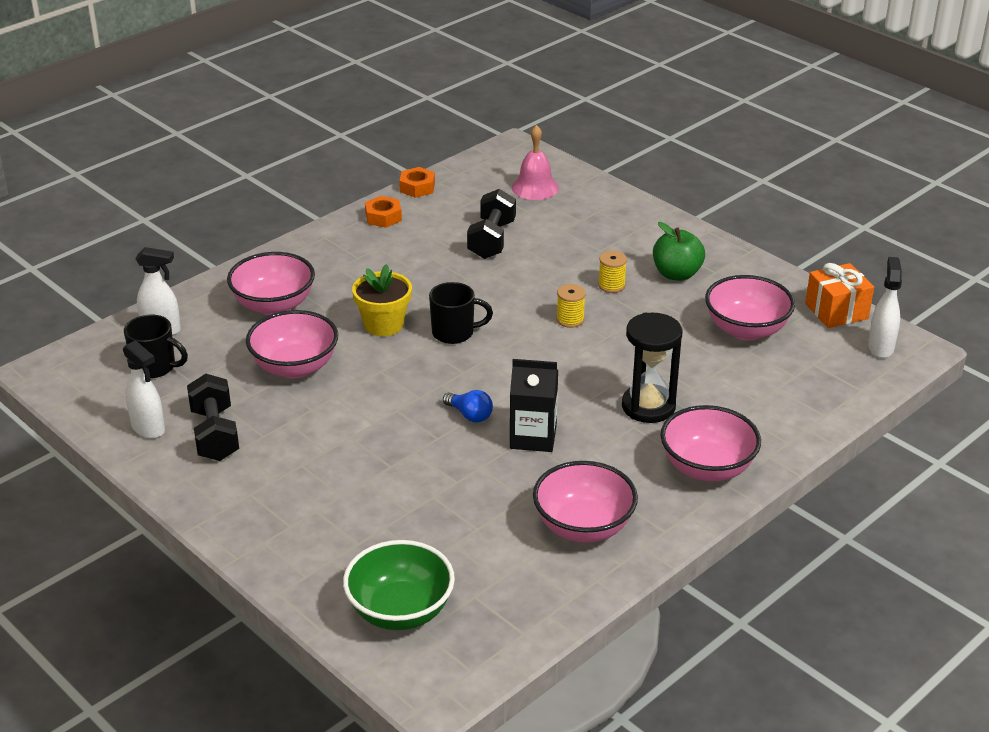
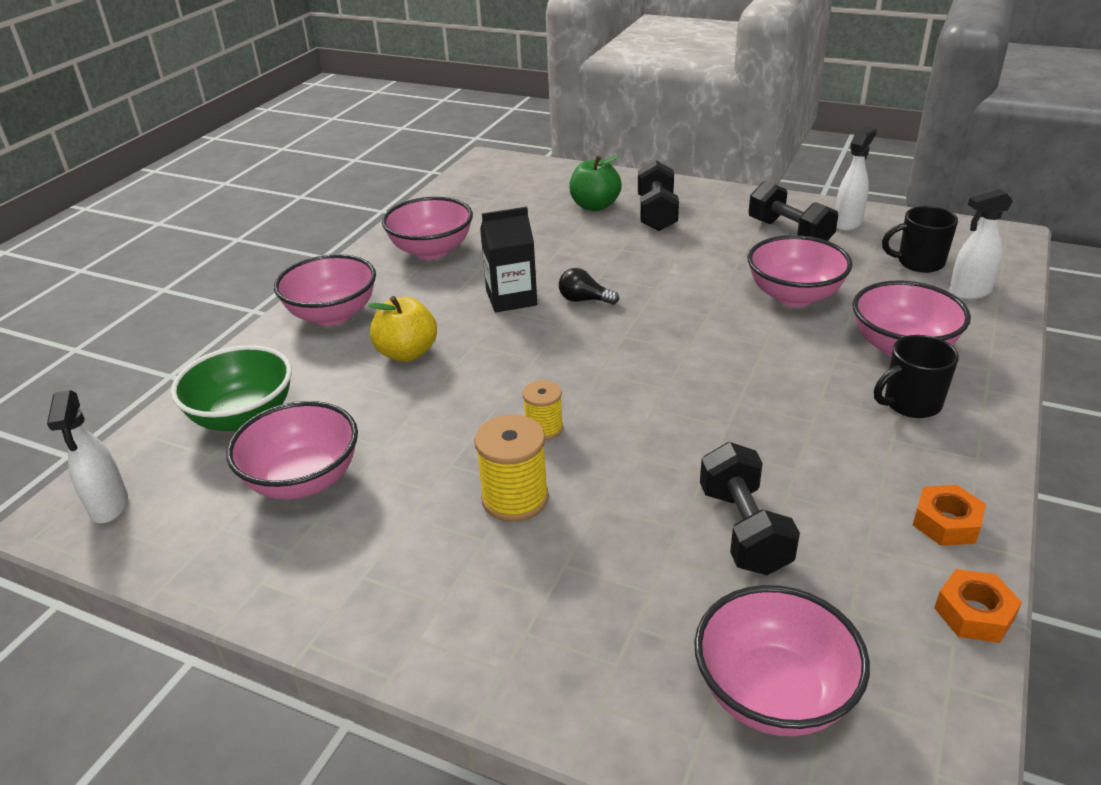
camera: 160 degrees right, 0 degrees up
white spray bottle [123,340,165,439] -> white spray bottle turned 105 degrees clockwise [835,126,877,231]
green bowl [343,540,455,630] -> green bowl moved to [171,345,292,432]
yellow flower pot [352,264,412,336] -> none
black mug [429,282,493,344] -> black mug moved to [874,335,959,418]
blue light bulb [443,390,493,423] -> black light bulb [559,268,619,305]
pink bell [512,125,559,200] -> pink bowl [694,585,870,736]
yellow spool [598,251,627,293] -> yellow spool [474,414,549,522], size x1.61
black hourglass [622,312,682,423] -> yellow apple [368,296,437,362]
green apple [653,222,705,281] -> green apple moved to [569,155,622,211]
orange gift [805,263,874,328] -> none
none -> black dumbbell [638,160,679,231]

